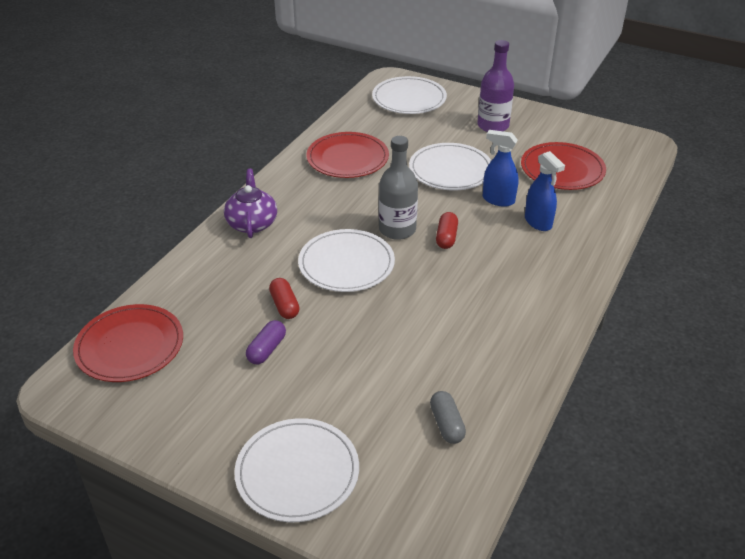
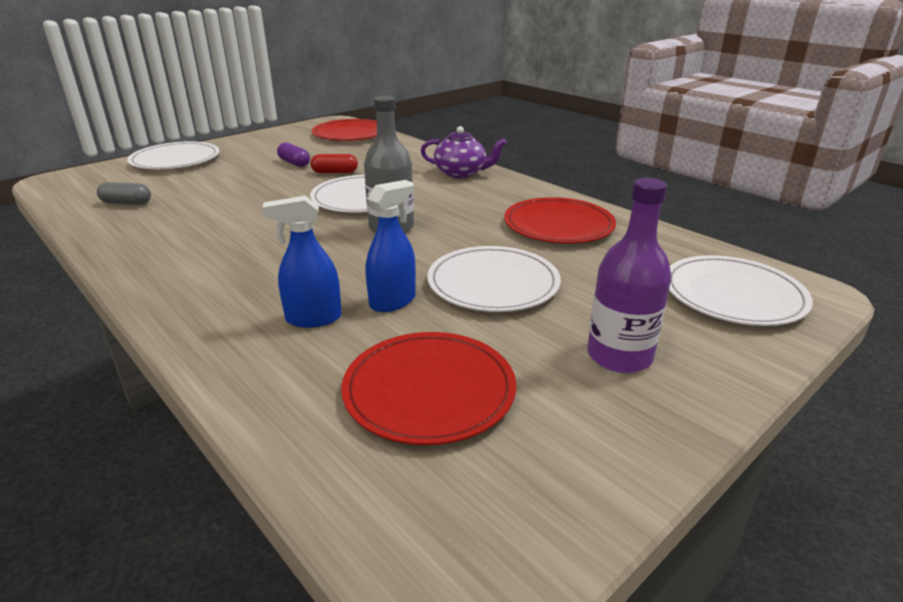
camera: 110 degrees right, 10 degrees down
red capsule [436,212,458,249] -> none

